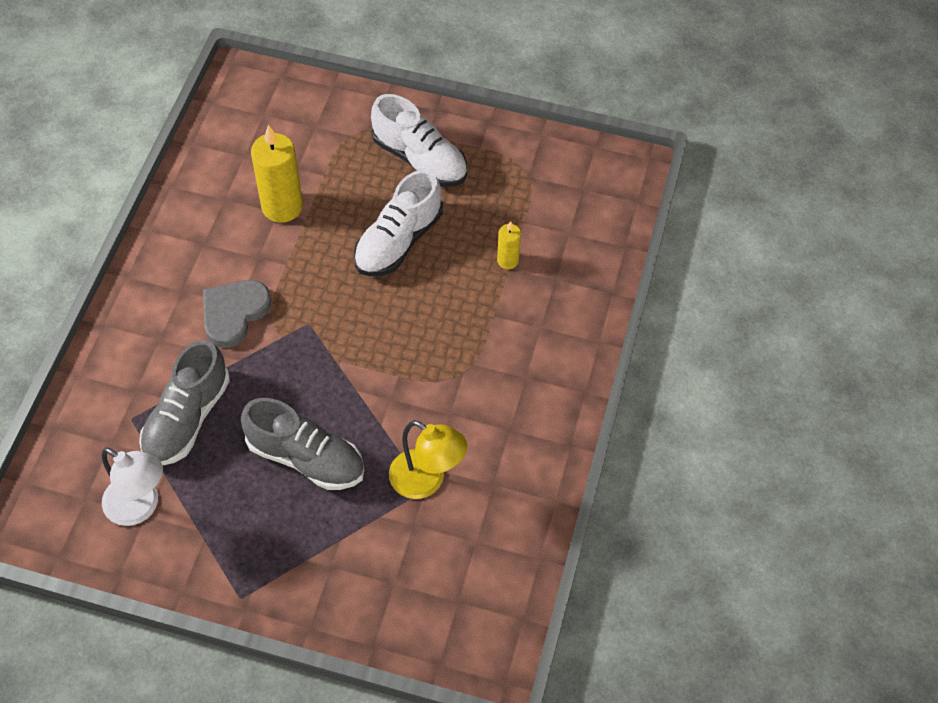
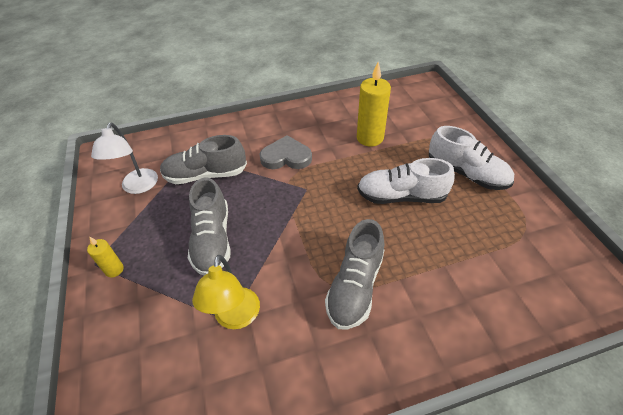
camera: 60 degrees right, 10 degrees down
white shoe [371,94,467,187] -> white shoe turned 60 degrees counterclockwise [429,126,514,190]
yellow candle [497,221,521,269] -> yellow candle moved to [87,236,124,278]
none -> grey shoe [325,219,384,329]

